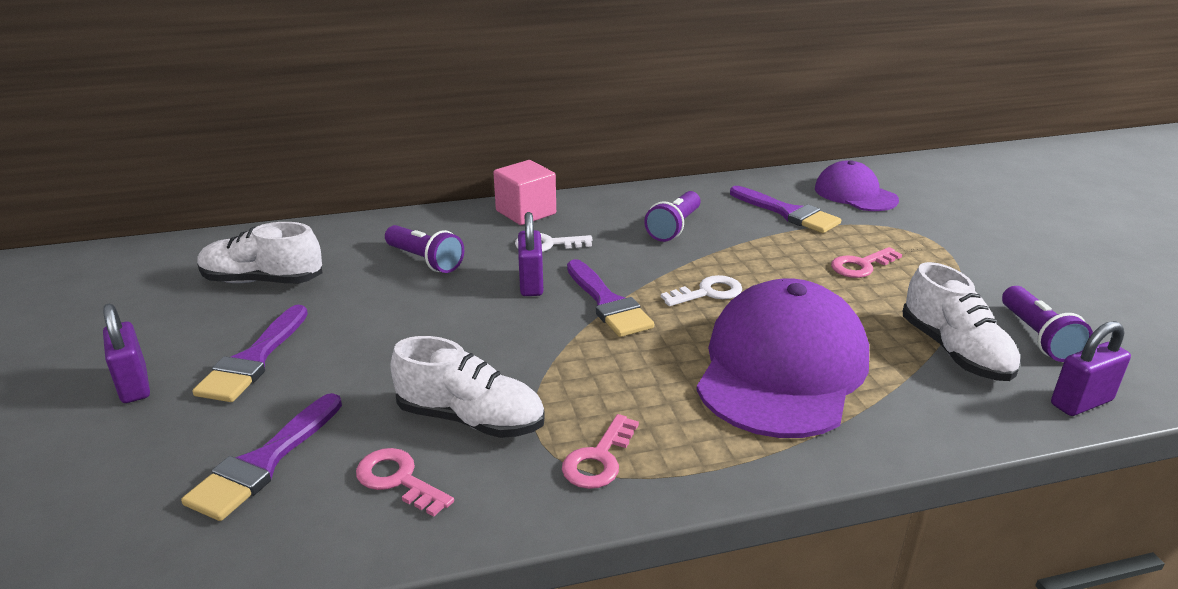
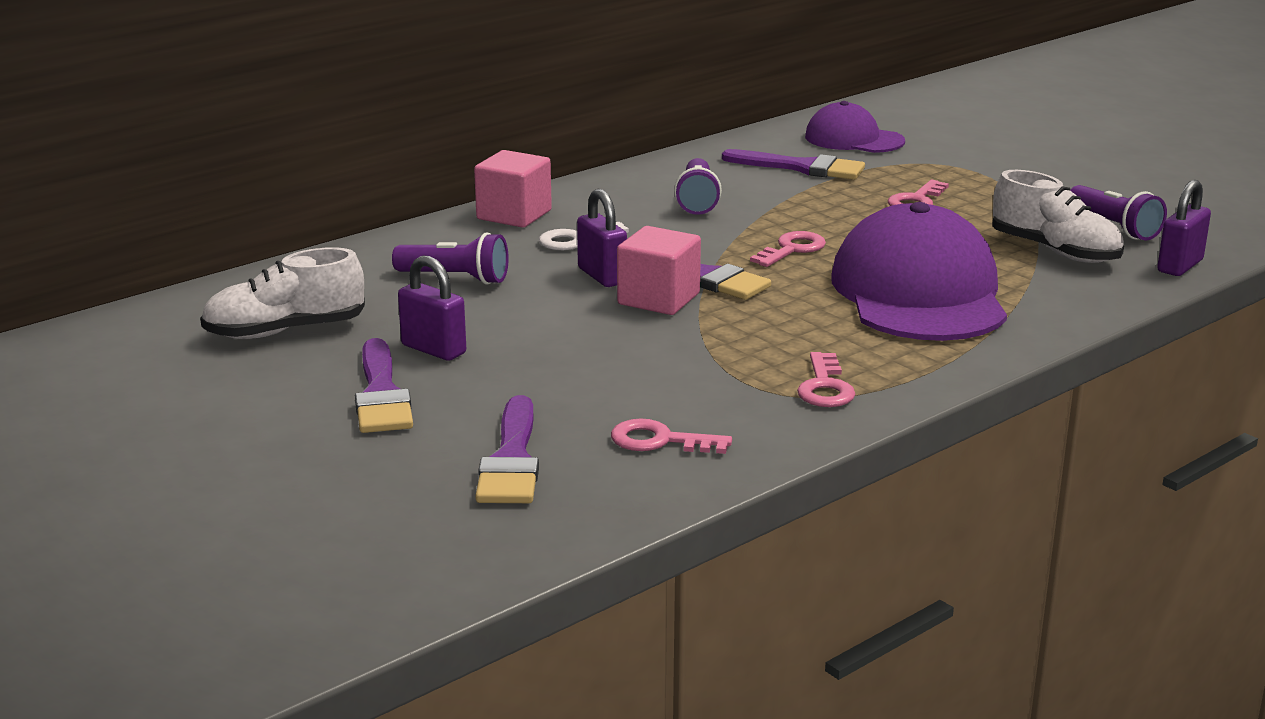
camera: 25 degrees left, 5 degrees down
purple padlock [103,304,150,403] -> purple padlock moved to [398,255,466,361]
white shoe [390,336,545,438] -> none
white key [661,275,742,306] -> pink key [750,231,826,267]
none -> pink cube [617,226,701,315]

